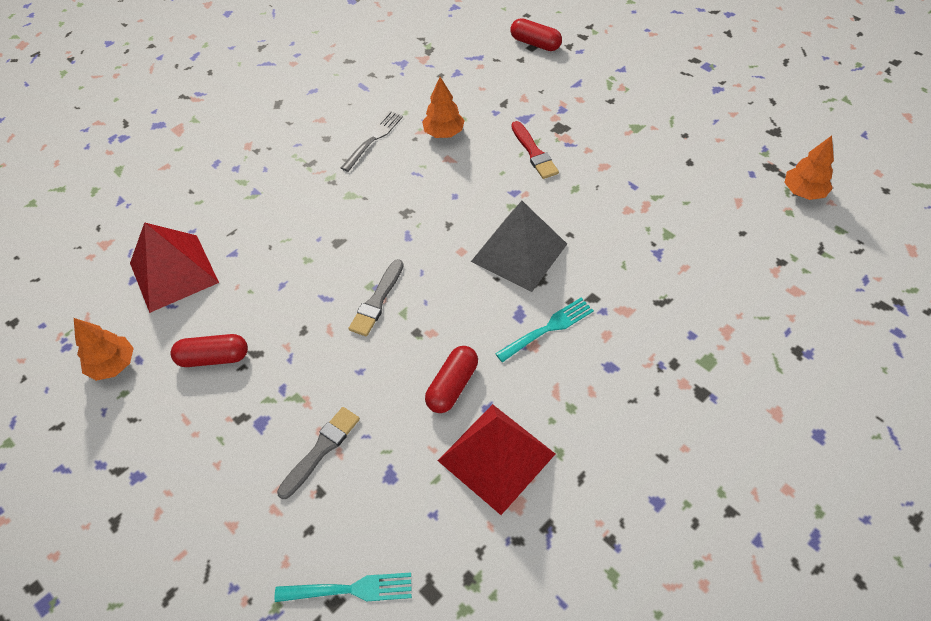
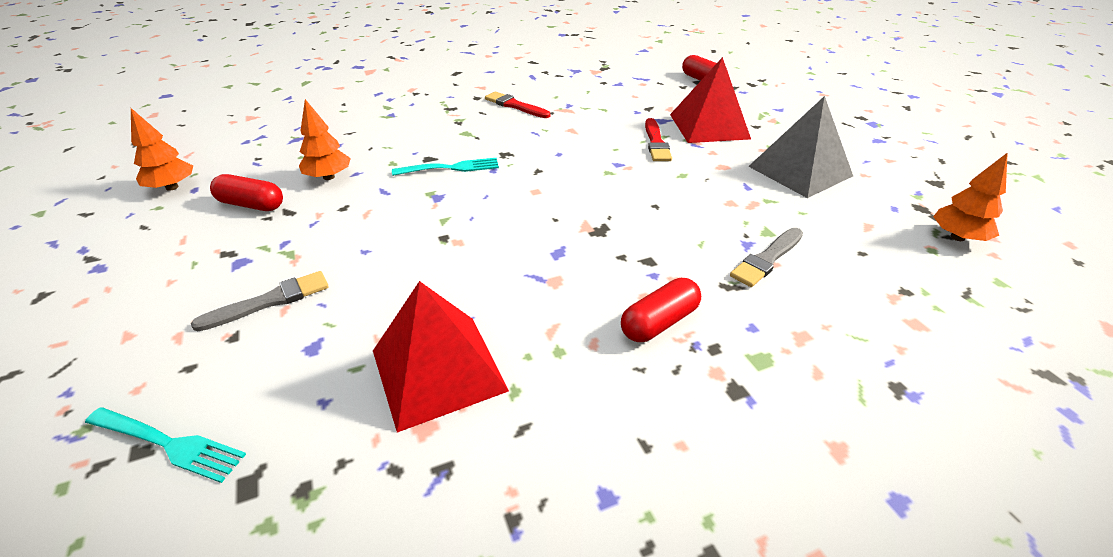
camera: 20 degrees right, 15 degrees down
red pyramid [130,222,219,313] -> red pyramid moved to [670,57,751,143]
grey fork [341,111,403,172] -> red brush [485,91,550,118]
grey brush [348,259,404,336] -> grey brush moved to [730,228,803,287]
orange tree [422,77,465,138] -> orange tree moved to [299,99,351,180]
red capsule [425,346,478,413] -> red capsule moved to [621,278,701,342]
grey pyramid [471,201,567,292] -> grey pyramid moved to [748,96,853,198]
turquoise fork [495,298,594,362] -> turquoise fork moved to [392,158,499,176]

